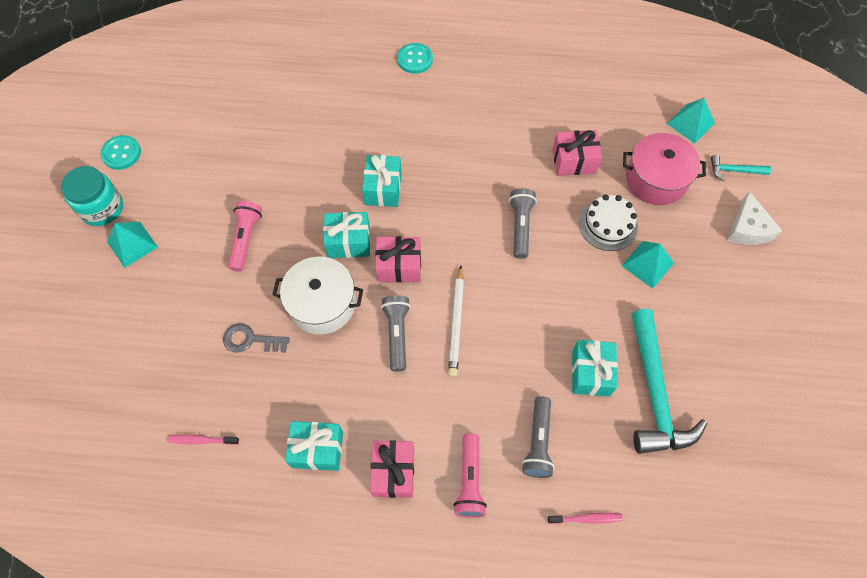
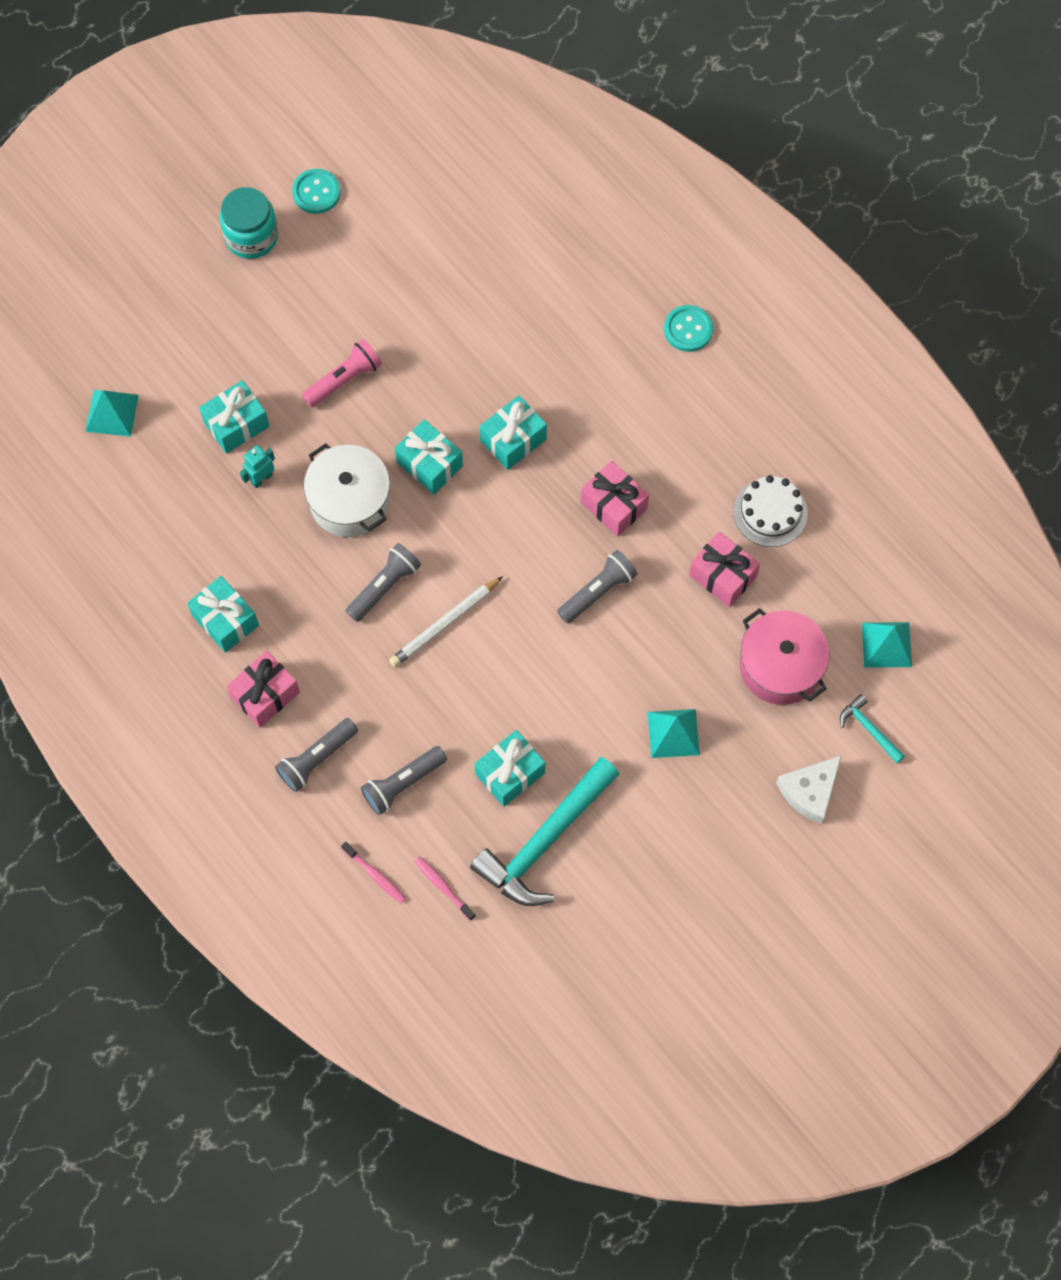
camera: 45 degrees right, 5 degrees up
turquoise pyramid [107,222,158,268] -> turquoise pyramid moved to [85,390,139,437]
pink toothbrush [167,434,239,445] -> pink toothbrush moved to [415,856,475,921]
grey key [223,323,290,353] -> turquoise robot [240,445,275,488]
pink gift [375,236,421,282] -> pink gift moved to [581,461,649,536]
pink flashlight [454,433,487,518] -> grey flashlight [275,718,358,792]
white cake [579,195,638,251] -> white cake moved to [733,475,808,547]
none -> turquoise gift [199,380,270,454]

